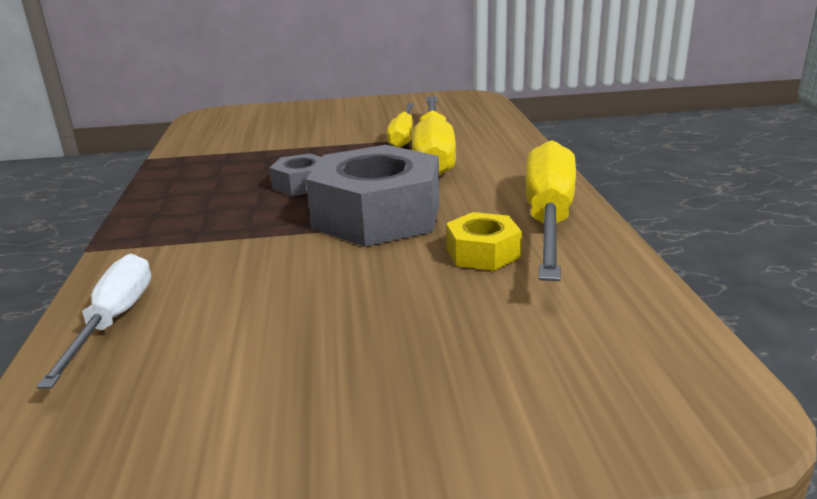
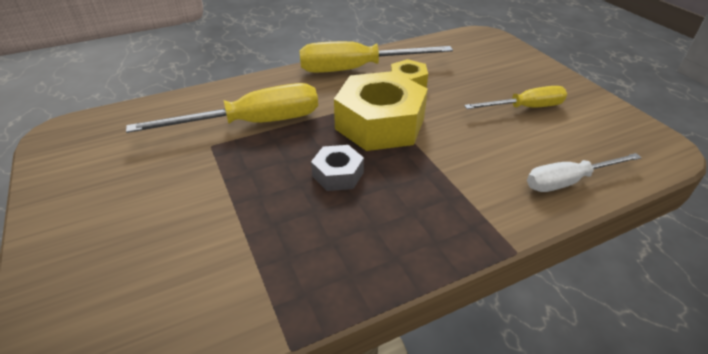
camera: 110 degrees left, 15 degrees up
grey nut [306,145,440,247] -> yellow nut [334,71,428,151]
yellow screwdriver [387,103,414,148] -> yellow screwdriver moved to [464,86,567,109]

